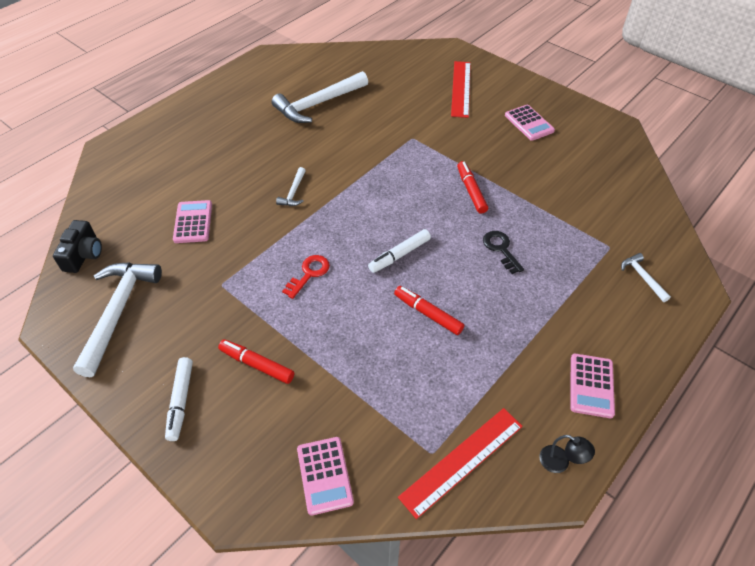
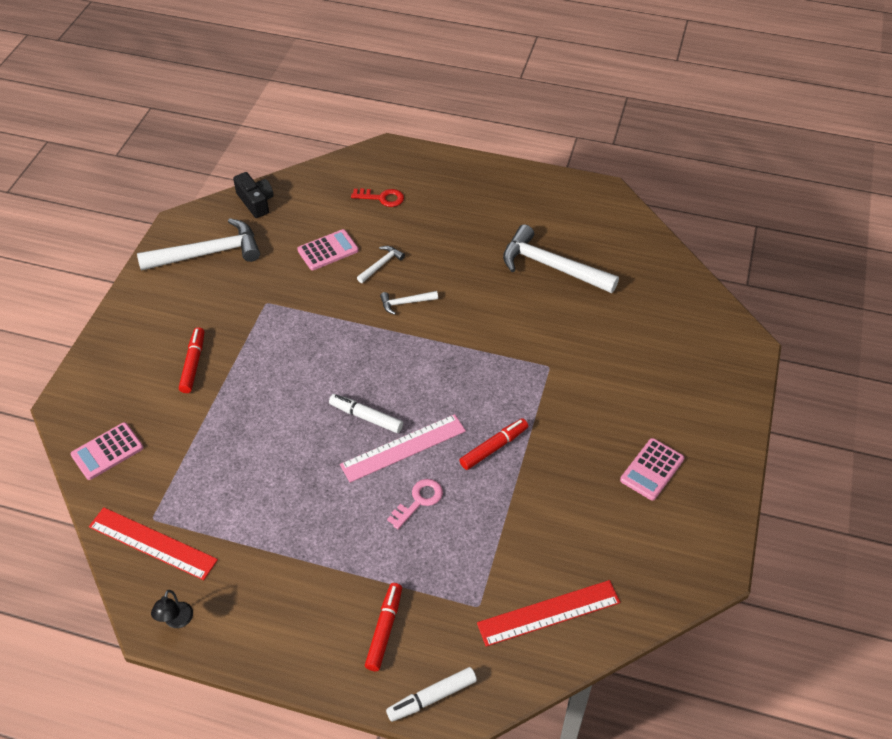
camera: 65 degrees right, 0 degrees up
black camera [53,220,102,273] -> black camera turned 105 degrees counterclockwise [233,172,274,218]
white marker [165,357,193,441] -> white marker moved to [386,667,477,722]
red key [282,255,330,299] -> red key moved to [351,188,404,207]
red marker [394,286,464,335] -> red marker moved to [365,583,402,671]
red ruler [451,61,471,118] -> red ruler moved to [477,580,620,647]
black key [483,231,524,274] -> pink key [387,479,443,529]
pink calculator [570,354,615,418] -> none
white hammer [621,253,671,302] -> white hammer moved to [357,246,405,283]
none -> pink ruler [340,414,466,483]

